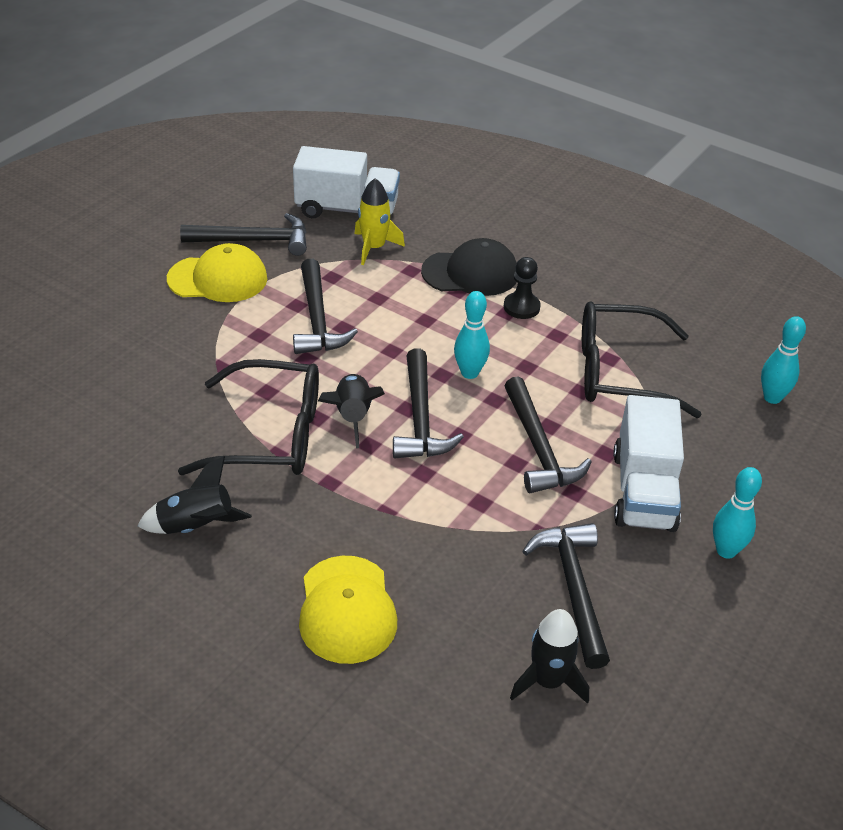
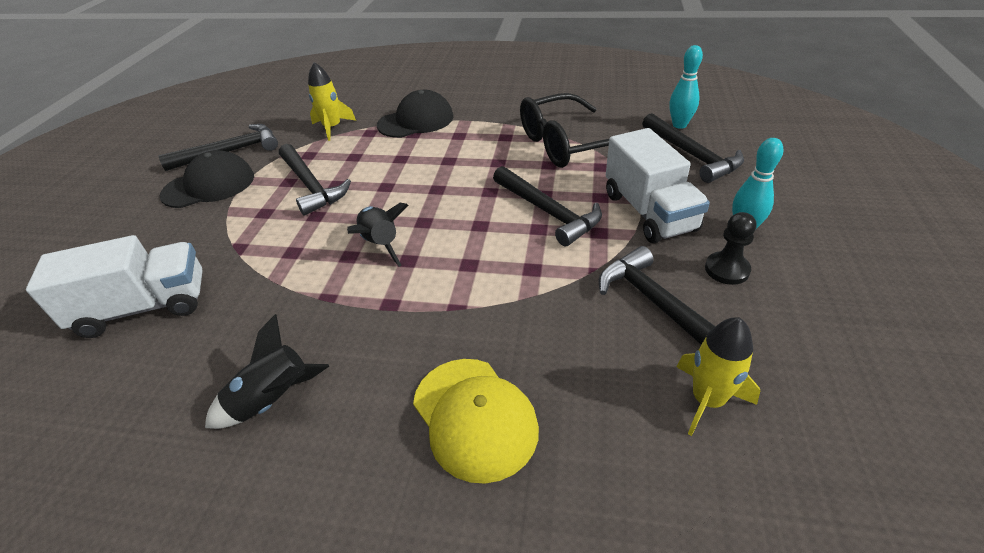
camera: 20 degrees left, 0 degrees up
yellow cap [167,243,267,302] -> black cap [160,150,254,208]
black glasses [178,359,319,475] -> none
white truck [293,146,400,218] -> white truck moved to [26,235,203,338]
black hammer [393,348,464,458] -> black hammer moved to [642,113,744,183]
turquoise bowling pin [454,291,490,379] -> none
black pawn [504,257,541,319] -> black pawn moved to [705,212,756,285]
black rocket [510,609,589,704] -> yellow rocket [677,317,760,436]

